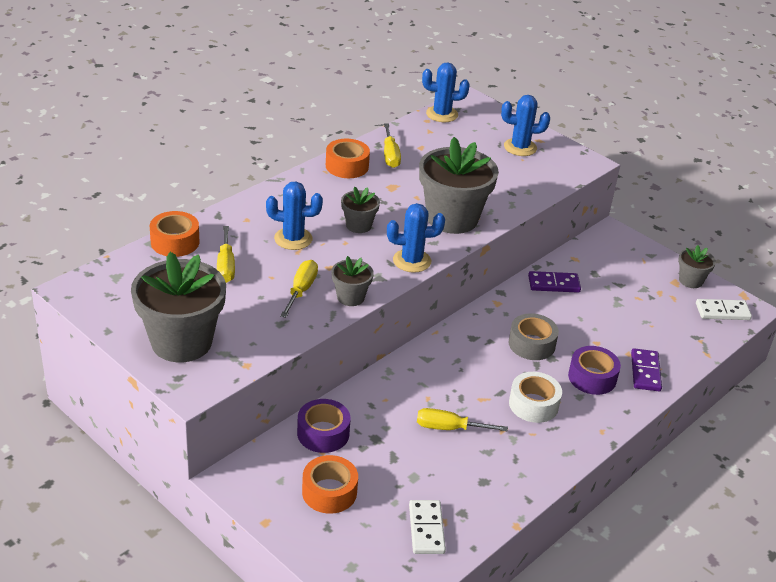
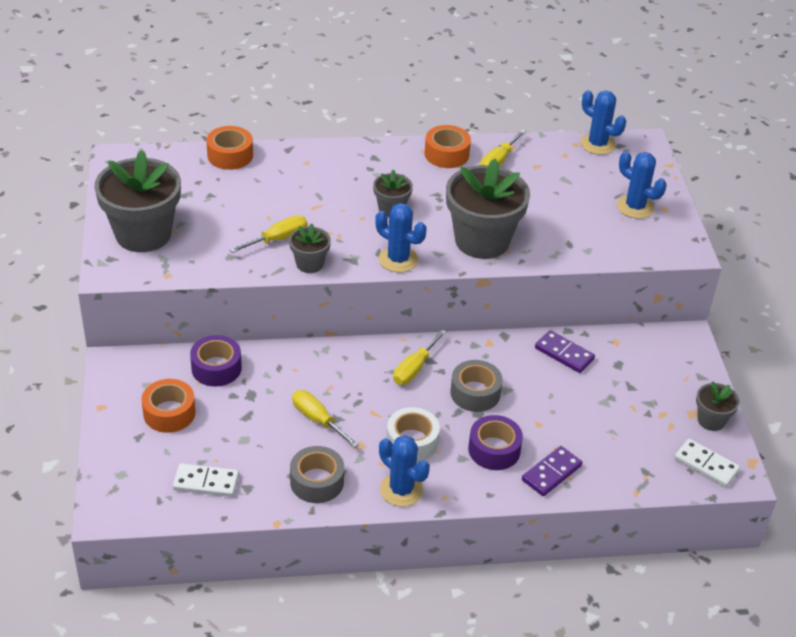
camera: 40 degrees right, 5 degrees up
yellow screwdriver [217,226,235,283] -> yellow screwdriver moved to [393,329,447,385]
blue cactus [266,181,323,250] -> blue cactus moved to [379,435,430,507]
white domino [409,500,446,554] -> white domino turned 60 degrees clockwise [173,463,239,497]
none -> grey tape [290,446,344,503]

